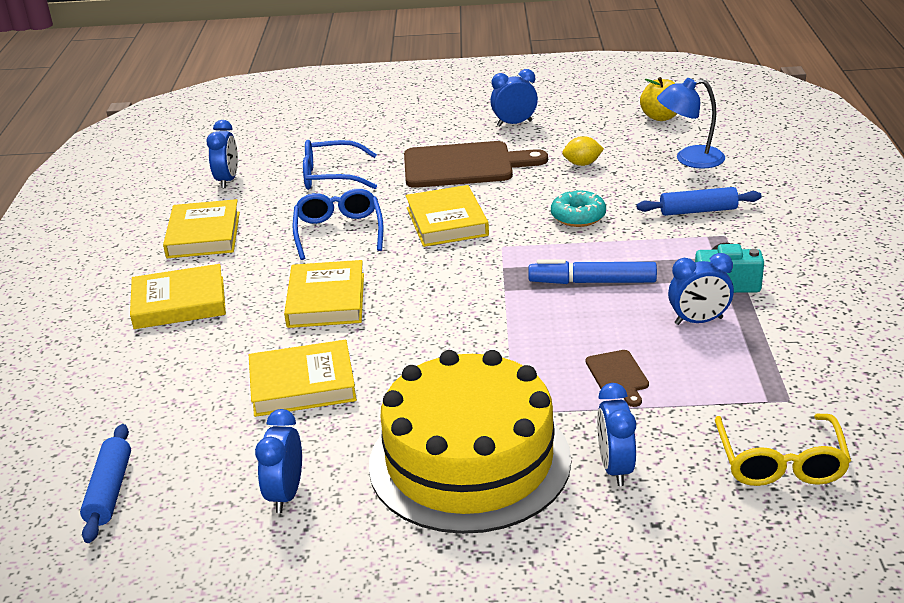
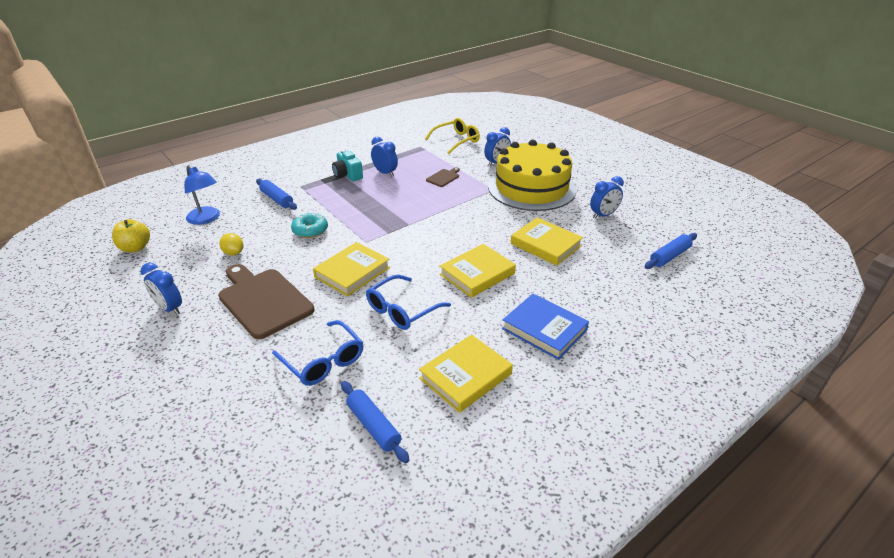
camera: 130 degrees left, 5 degrees up
yellow book [130,264,226,329] -> blue book [502,294,589,360]
blue clock [206,120,238,188] -> blue rolling pin [341,381,409,463]
blue marker [528,259,657,284] -> none

